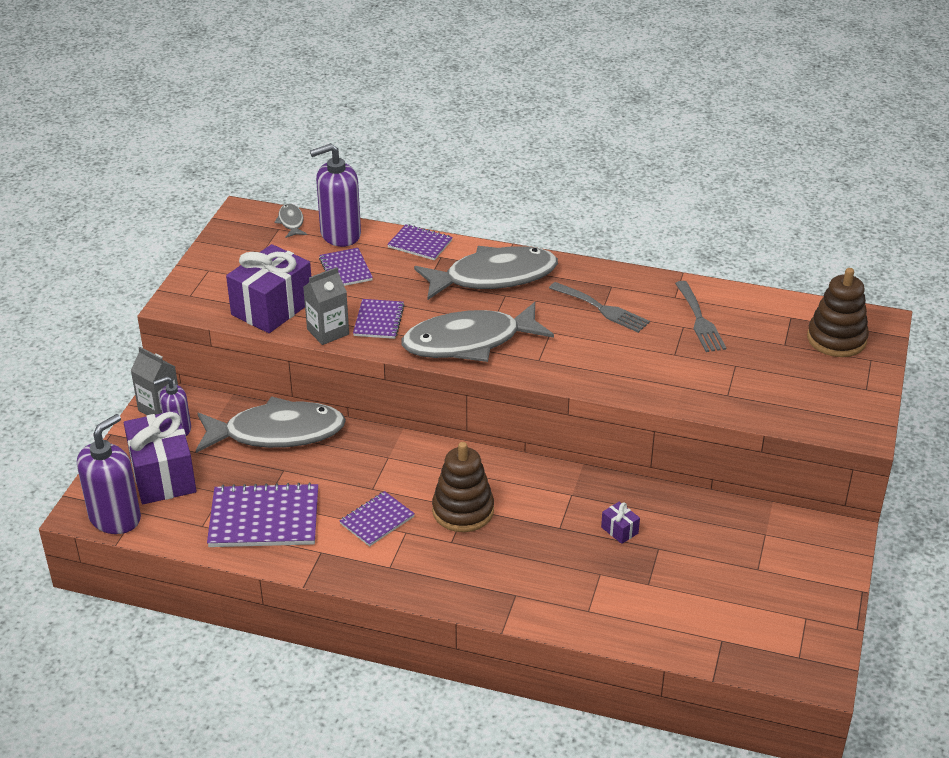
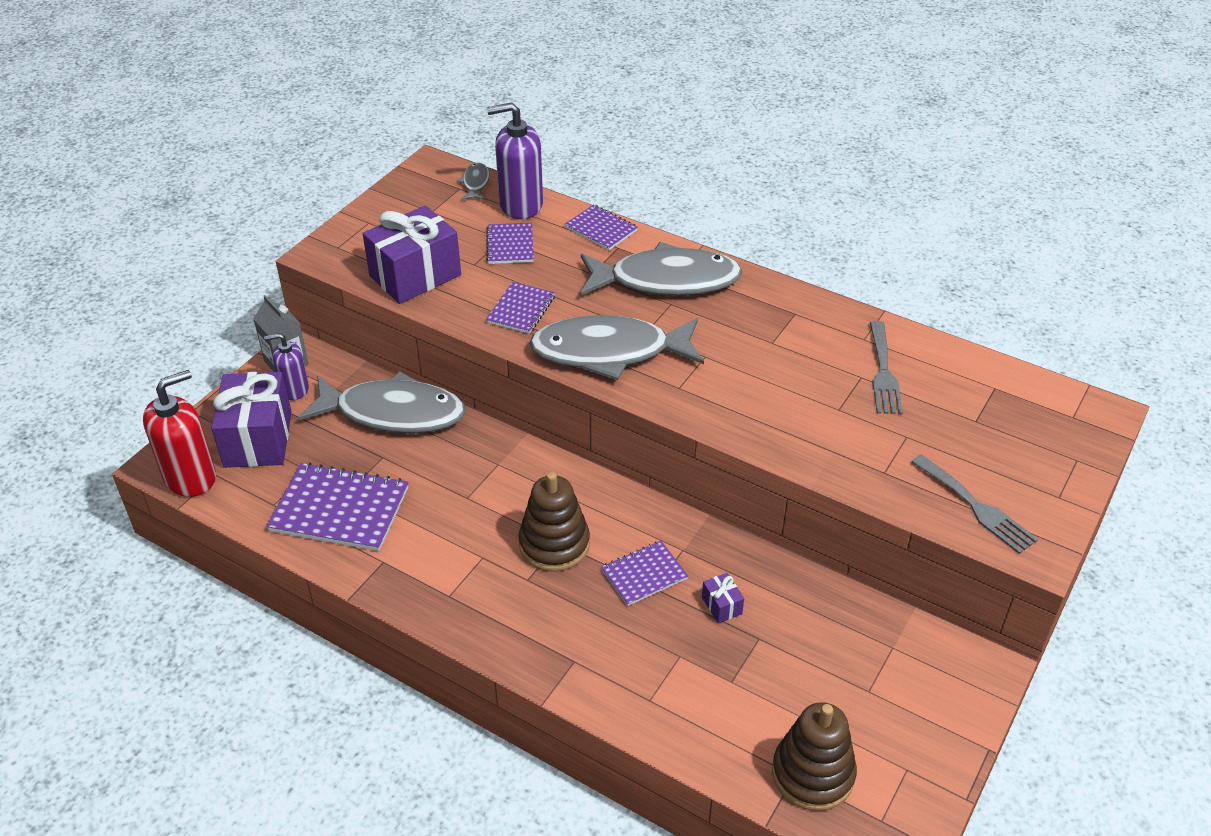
camera: 15 degrees right, 5 degrees up
purple soap dispenser [77,414,141,534] -> red soap dispenser [143,370,216,497]
grey carton [303,267,349,345] -> none
purple notebook [339,491,415,547] -> purple notebook moved to [601,540,688,606]
grey fork [549,282,650,333] -> grey fork moved to [911,454,1038,554]
brown stacking toy [807,268,869,357] -> brown stacking toy moved to [772,702,857,811]

